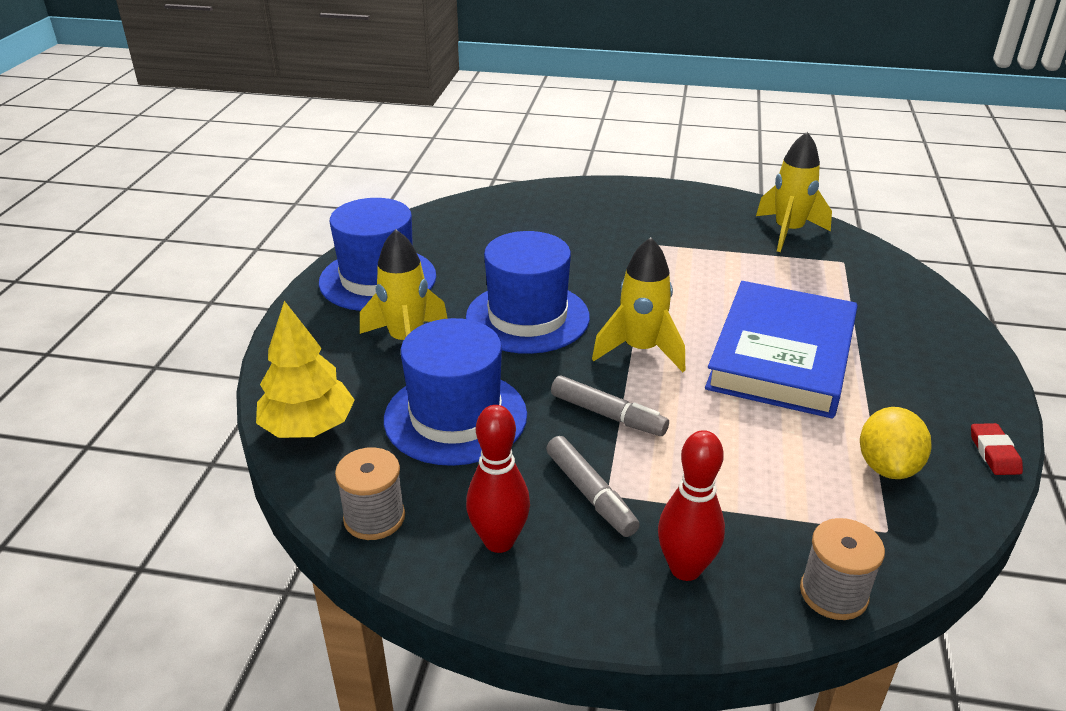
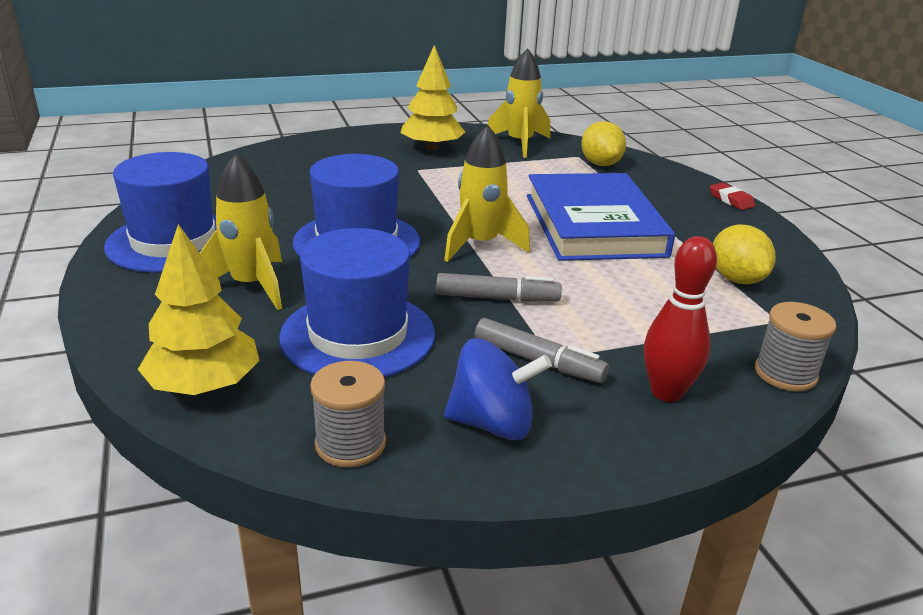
camera: 30 degrees left, 5 degrees down
red bowling pin [466,405,530,553] -> blue spinning top [444,339,552,440]
red eraser [971,423,1023,475] -> red eraser moved to [710,183,756,210]
none -> yellow tree [401,45,465,151]
none -> yellow lemon [581,121,626,166]

